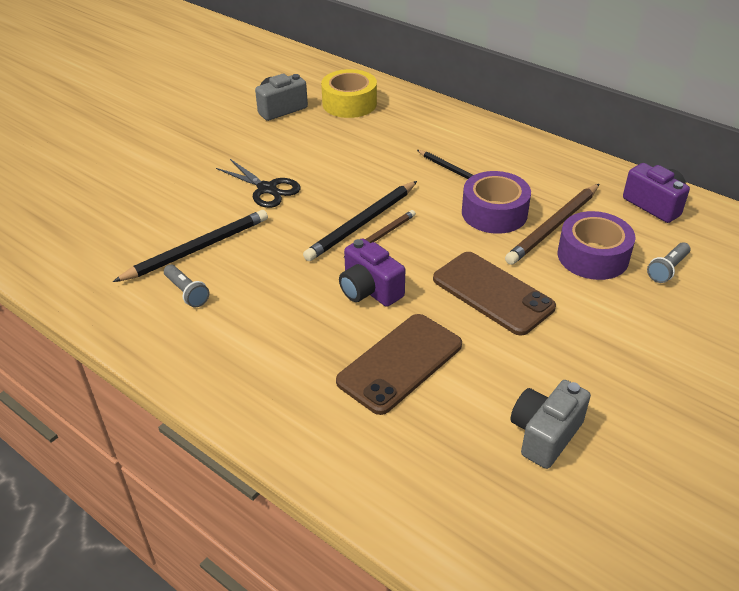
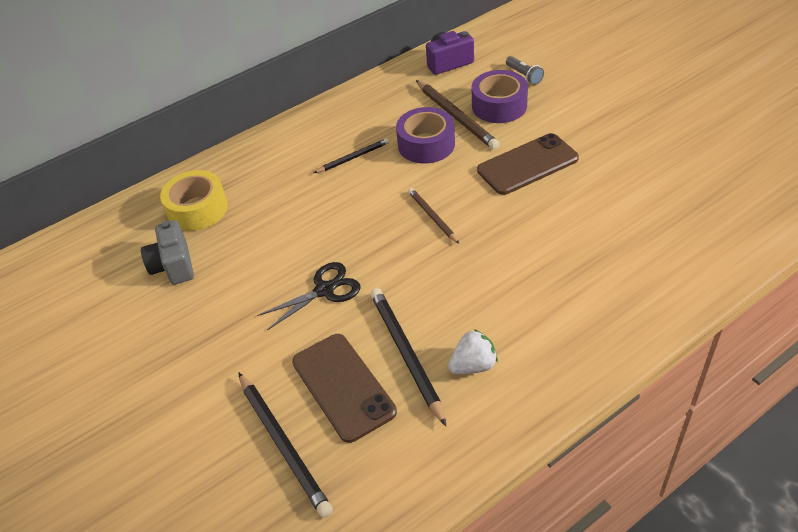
camera: 70 degrees left, 5 degrees up
grey flashlight [164,264,209,307] -> white strawberry [448,329,498,374]
black pencil [303,181,417,261] -> black pencil moved to [238,372,333,518]
brown phone [336,314,462,415] -> brown phone moved to [292,334,397,443]
purple camera [339,238,405,307] -> none
grey camera [510,380,591,469] -> none

